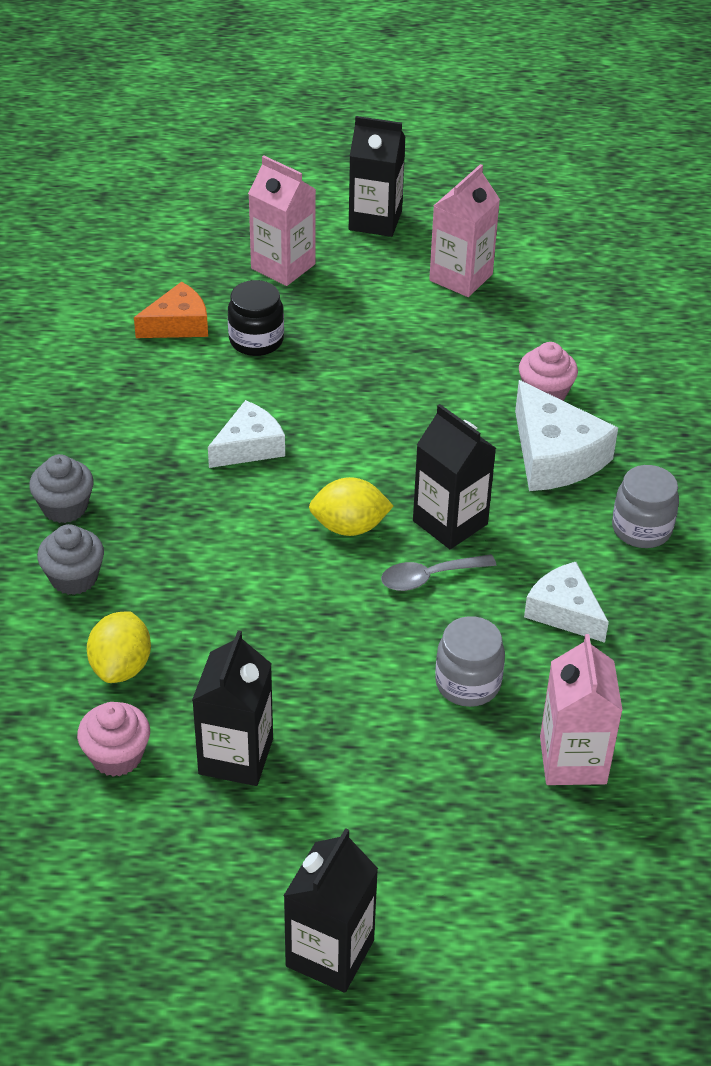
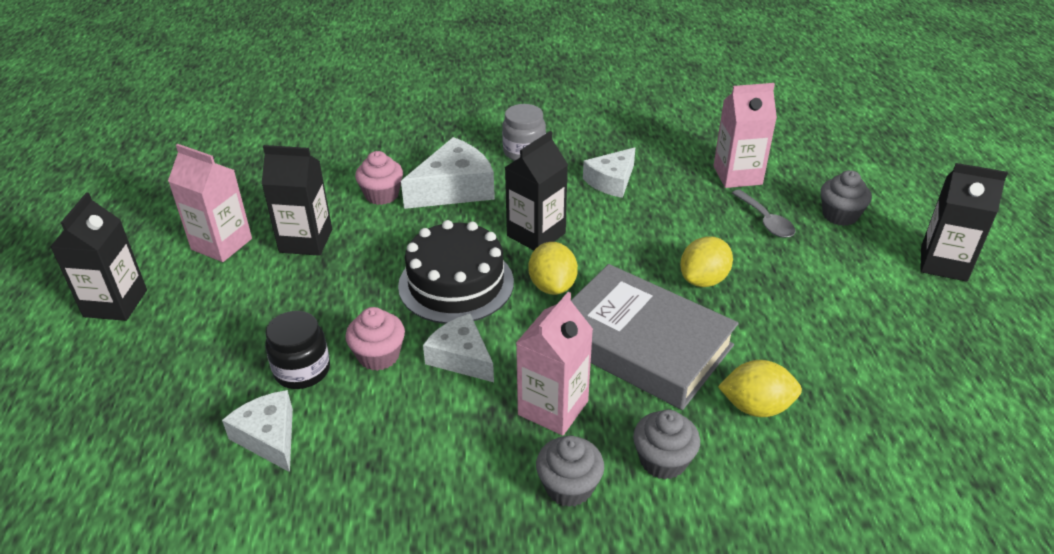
camera: 95 degrees left, 5 degrees down
pink cupcake [77,702,150,777] -> pink cupcake moved to [346,307,405,371]
orange cheese [134,282,208,338] -> white cheese [222,390,293,472]
black carton [192,630,273,786] -> black carton moved to [262,145,332,256]
pink carton [248,156,316,286] -> pink carton moved to [516,292,593,436]
grey spoon [381,554,496,591] -> grey spoon moved to [732,189,795,238]
grey jar [435,616,505,707] -> none
none -> black cake [398,220,514,324]
none -> grey book [571,264,739,410]
none -> yellow lemon [680,236,733,287]
none -> grey cupcake [821,170,872,226]

